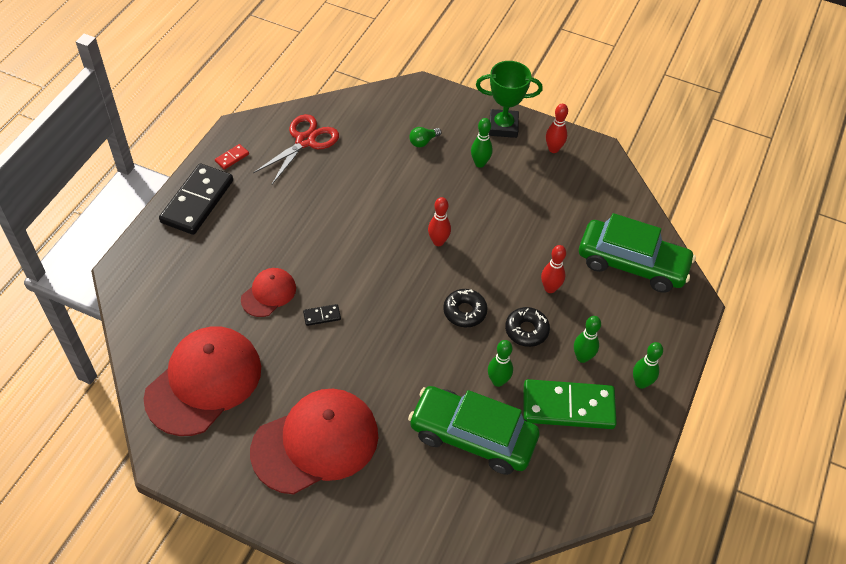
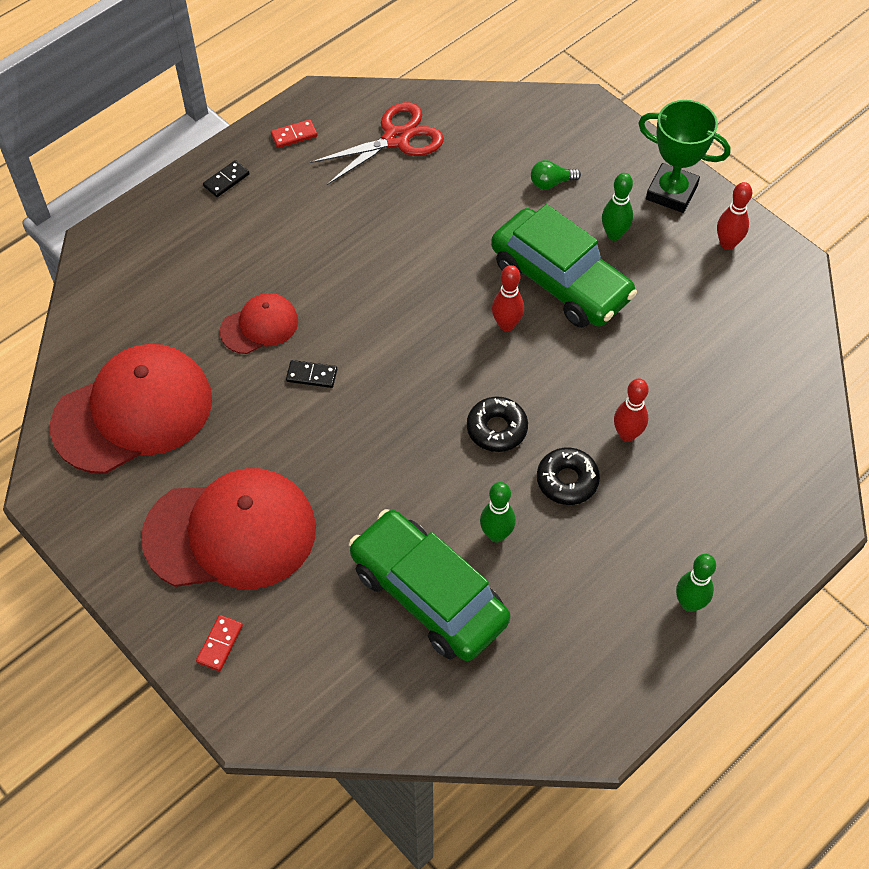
camera: 25 degrees right, 5 degrees up
black domino [159,164,233,235] -> black domino [203,160,250,197], size x0.41
green domino [523,379,617,429] -> none
green bowling pin [574,316,601,363] -> none
green car [579,213,696,293] -> green car moved to [491,204,637,328]
none -> red domino [196,615,243,671]

